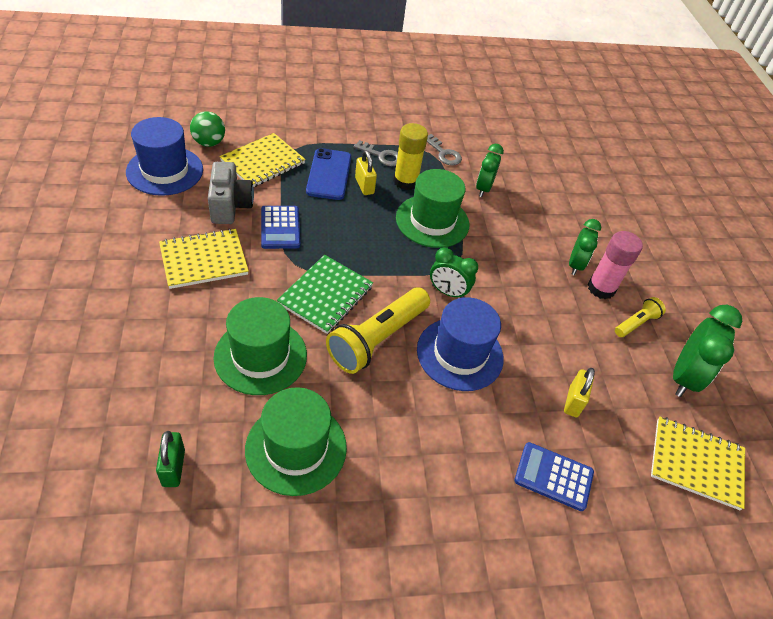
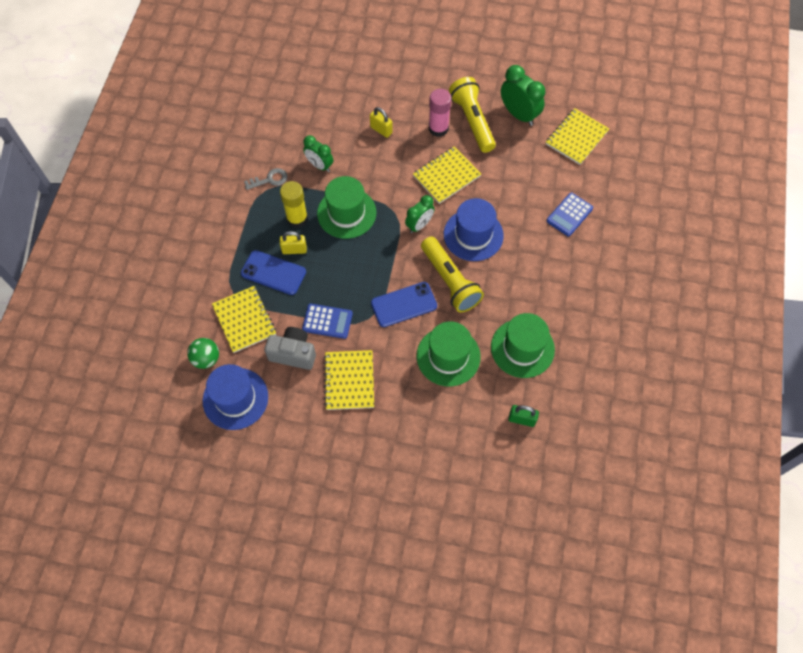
camera: 65 degrees left, 15 degrees up
green notebook [277,255,373,334] -> blue phone [371,282,437,327]
grey key [354,140,398,166] -> none
yellow padlock [564,368,595,418] -> yellow padlock moved to [370,107,393,138]
green clock [569,219,601,275] -> none
yellow flashlight [615,297,666,337] -> yellow flashlight [449,77,496,153], size x1.95
none -> yellow notebook [413,146,481,204]

